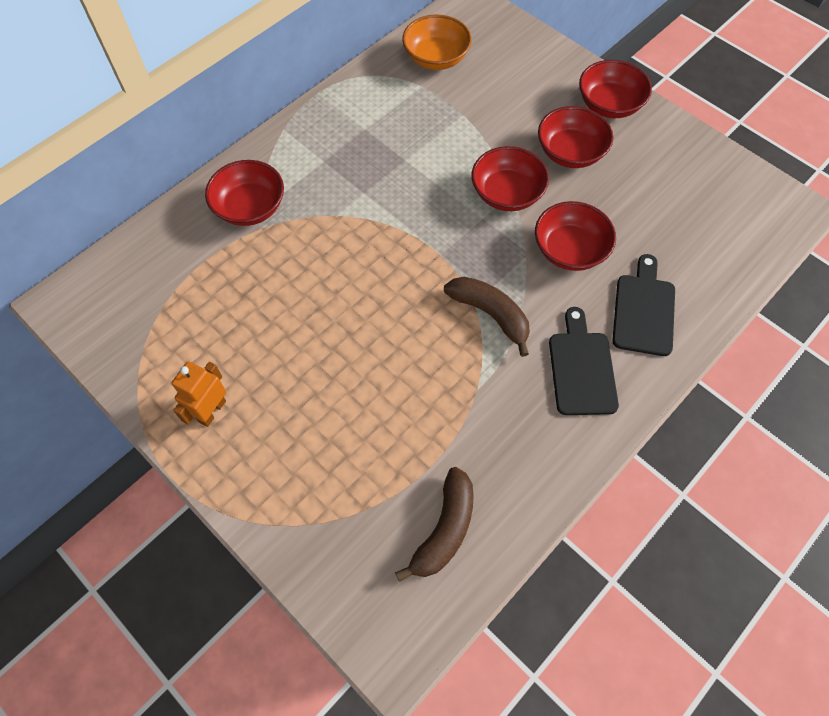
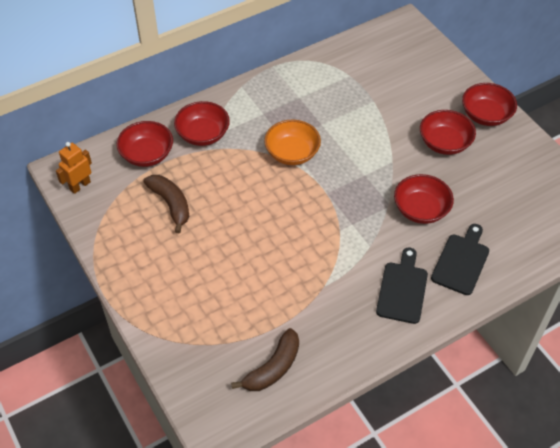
camera: 15 degrees right, 10 degrees down
orange robot [172,361,226,427] -> orange robot moved to [56,142,92,194]
orange bowl [402,15,472,70] -> orange bowl moved to [264,119,321,165]
brown banana [444,277,530,357] -> brown banana moved to [143,175,189,233]
red bowl [471,146,549,211] -> red bowl moved to [116,121,173,167]

